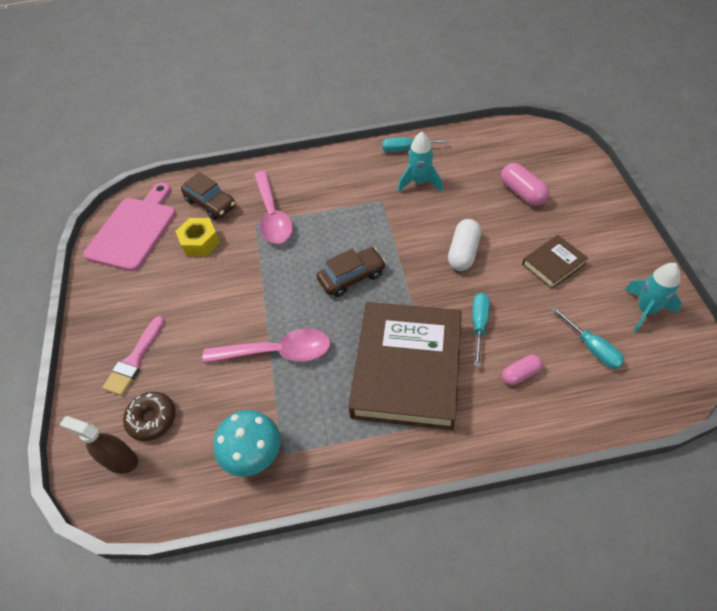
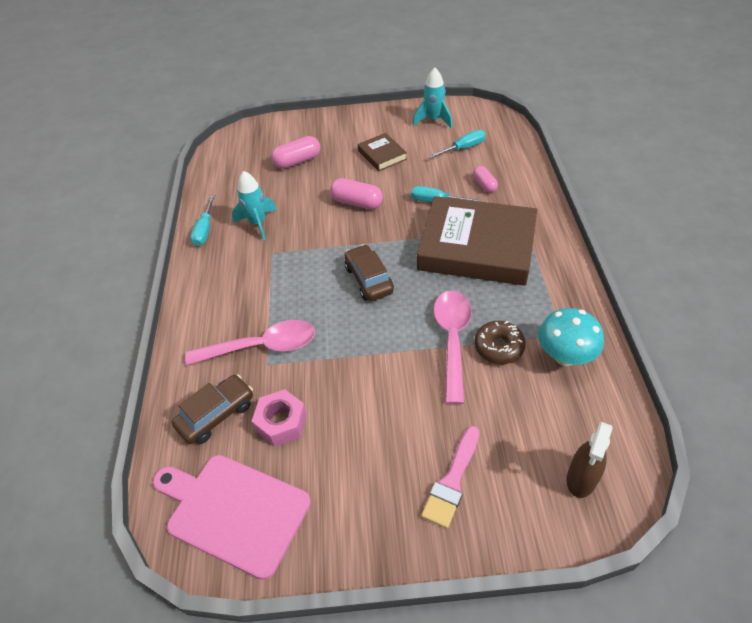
camera: 85 degrees left, 5 degrees down
pink brush [102,316,165,396] -> pink brush turned 90 degrees clockwise [421,426,480,528]
brown donut [123,392,176,441] -> brown donut moved to [474,321,526,364]
yellow nut [175,218,220,256] -> pink nut [252,389,307,447]
white capsule [448,219,481,271] -> pink capsule [330,178,383,209]

